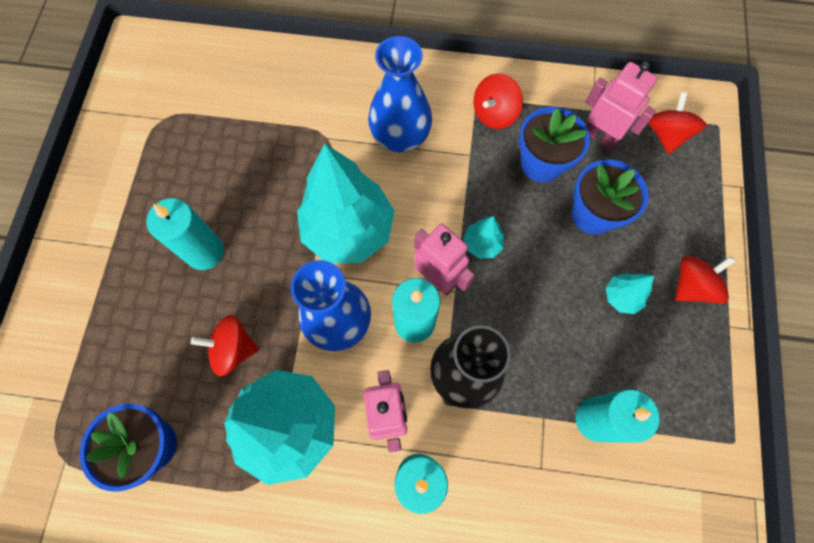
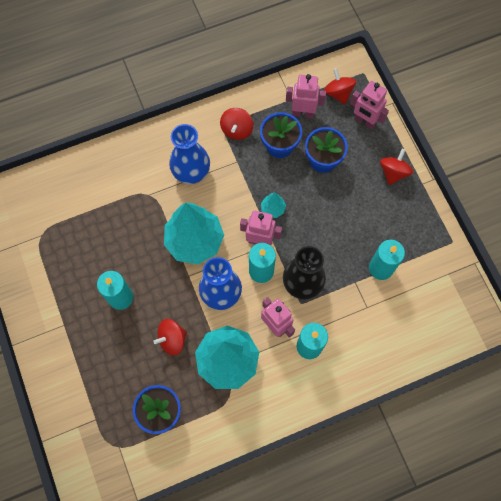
camera: 30 degrees left, 0 degrees up
turquoise tree [606,273,654,314] -> none
none -> pink robot [350,81,389,129]

